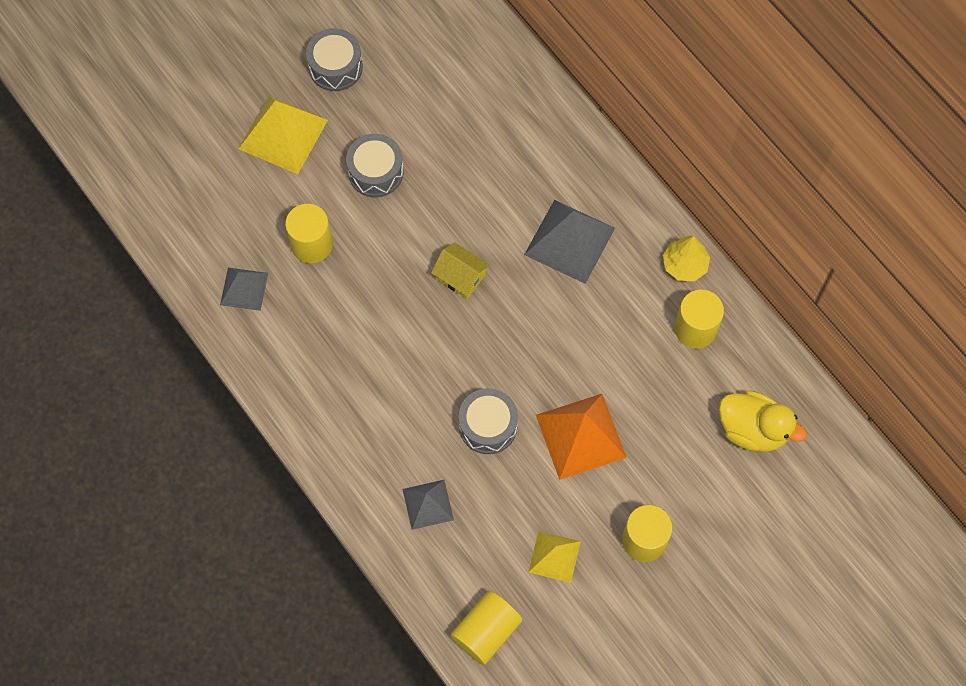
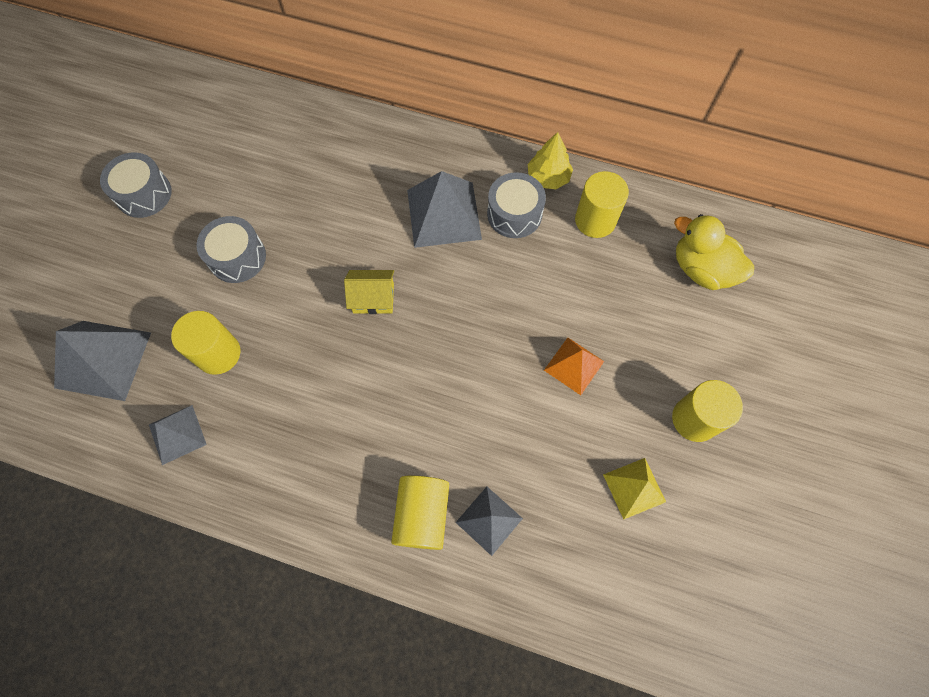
camera: 35 degrees left, 0 degrees up
yellow pyramid [239,95,328,174] -> none
yellow cylinder [450,591,522,665] -> yellow cylinder moved to [391,476,449,550]
grey drum [459,388,518,454] -> grey drum moved to [487,172,546,238]
orange pyramid [536,394,627,480] -> orange pyramid [544,338,604,395], size x0.60
yellow duck [719,390,807,452] -> yellow duck turned 135 degrees counterclockwise [674,214,754,290]
none -> grey pyramid [54,321,151,401]

